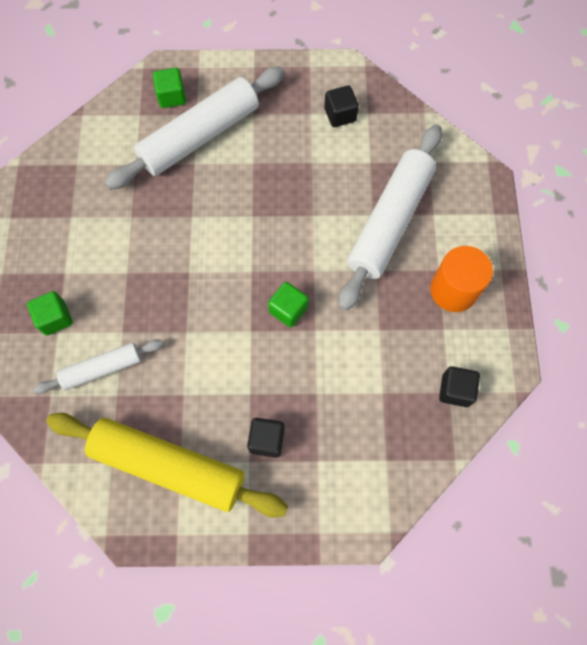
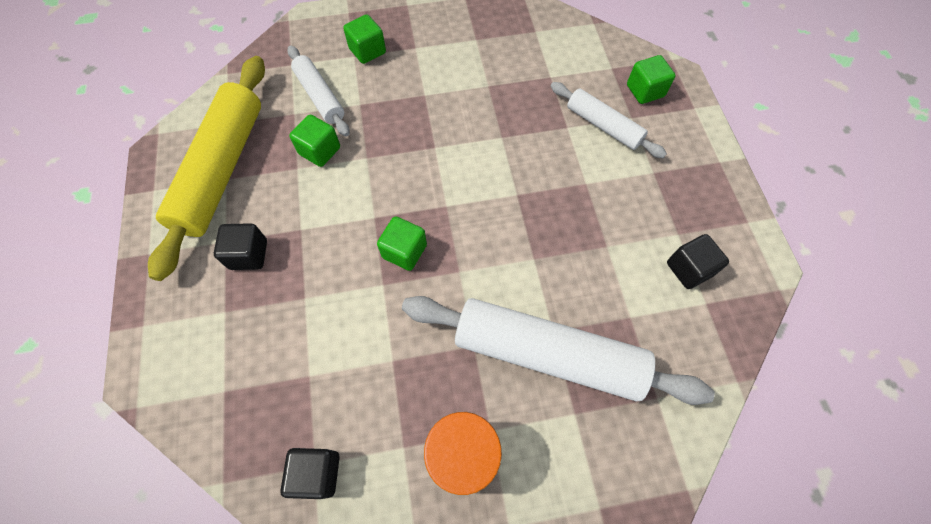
camera: 80 degrees right, 5 degrees down
white rolling pin [104,66,285,190] -> white rolling pin [551,82,667,158], size x0.55
none -> green cube [289,115,340,167]

